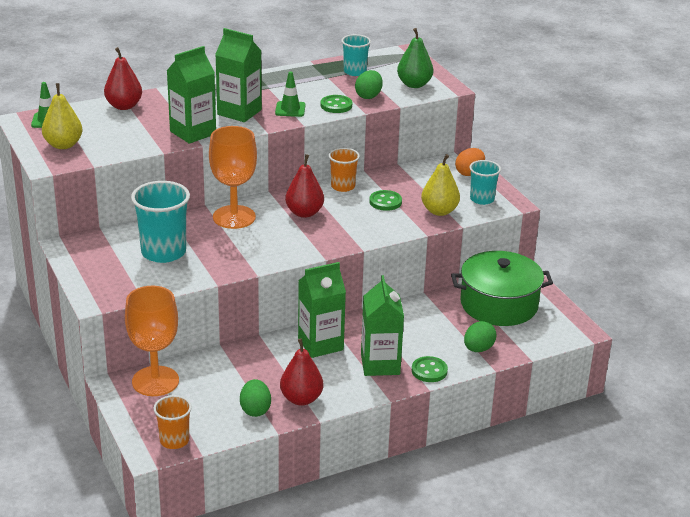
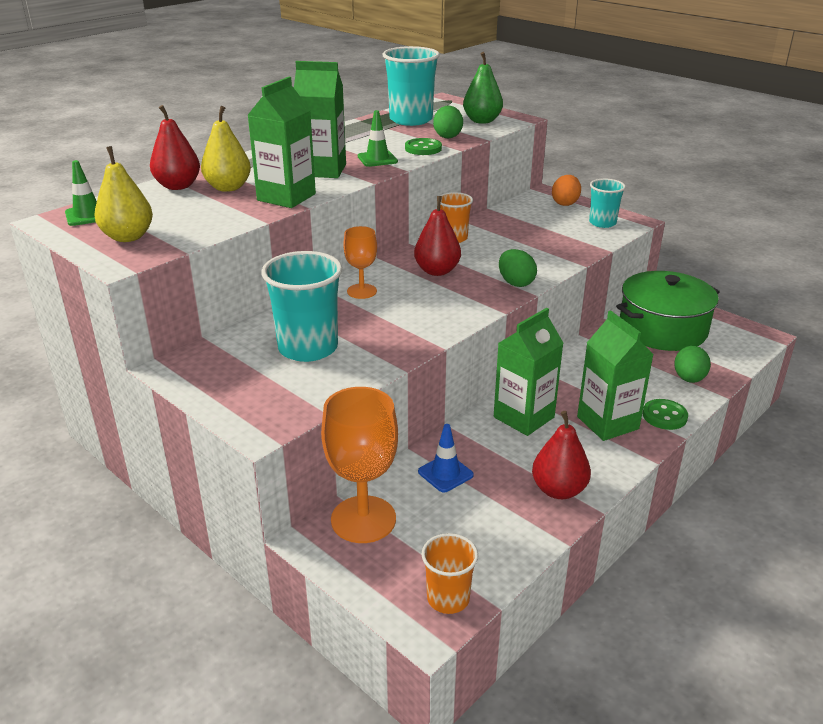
camera: 20 degrees left, 0 degrees up
orange goblet [209,126,257,229] -> orange goblet [343,226,377,299], size x0.56
green egg [240,379,271,417] -> green egg moved to [499,249,537,287]
turquoise cup [341,34,371,76] -> turquoise cup [383,46,440,126], size x1.69
green button [369,190,402,211] -> none
yellow pear [421,154,460,216] -> yellow pear moved to [201,106,251,192]
none -> blue traffic cone [418,424,474,493]

